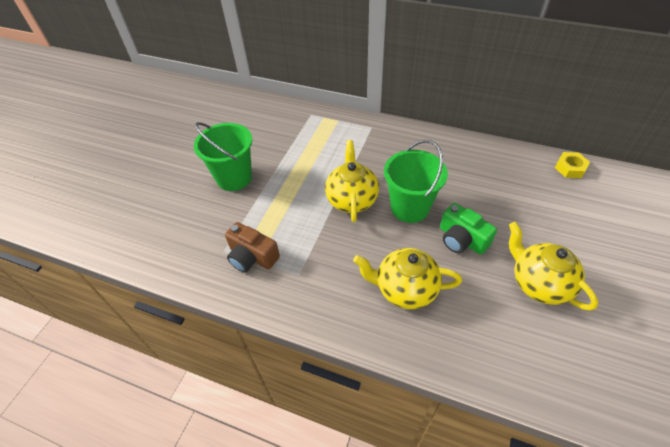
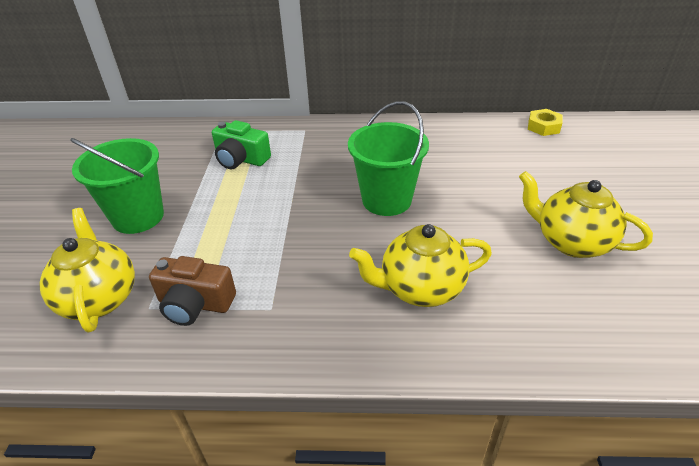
camera: 20 degrees left, 10 degrees down
yellow teapot [325,140,379,222] -> yellow teapot moved to [39,208,135,333]
green camera [440,203,497,255] -> green camera moved to [212,120,271,169]

